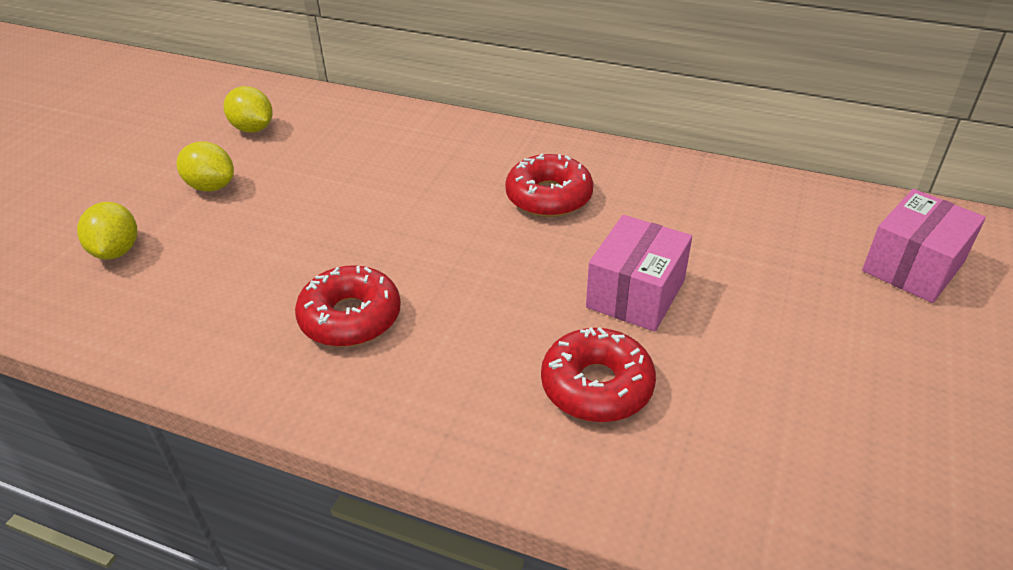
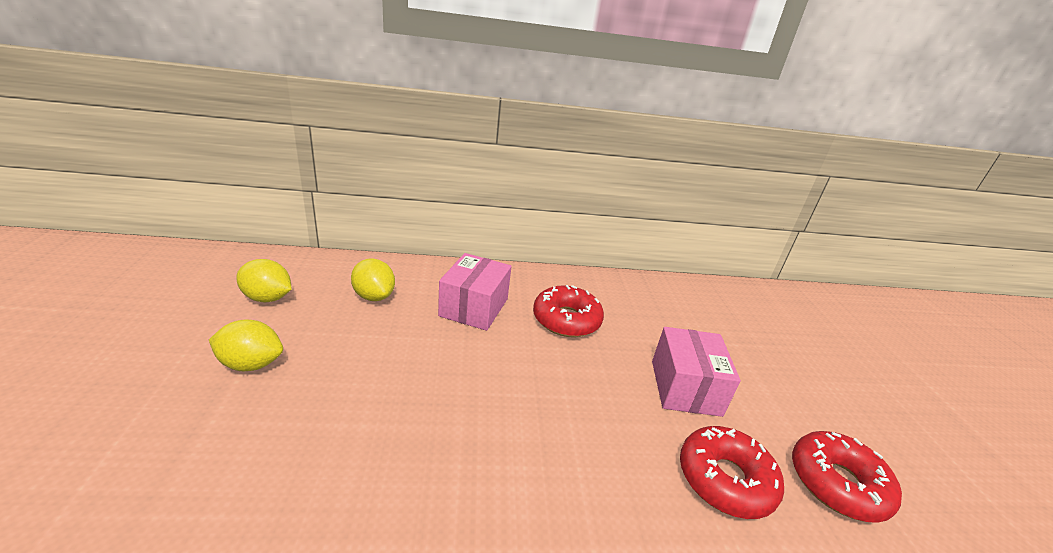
camera: 30 degrees left, 10 degrees down
yellow lemon [77,202,137,260] -> yellow lemon moved to [351,258,395,301]
red donut [295,265,401,347] -> red donut moved to [792,431,902,523]
pink box [862,189,986,303] -> pink box moved to [438,253,512,331]

